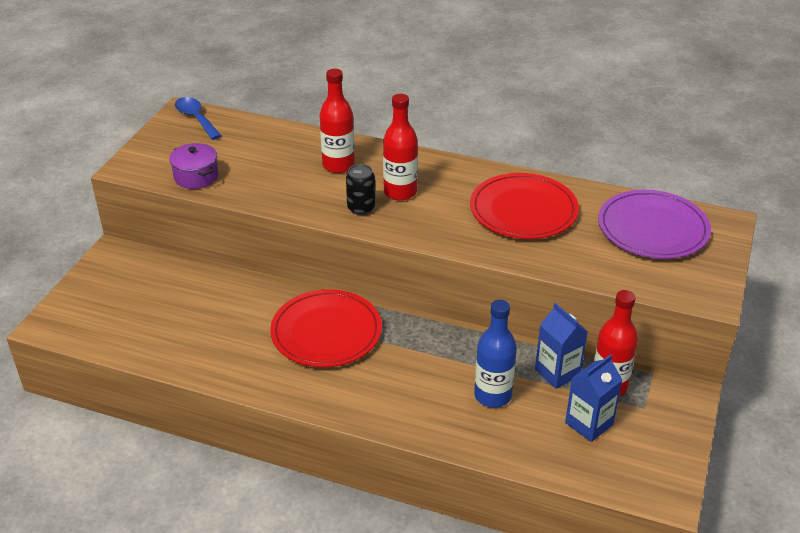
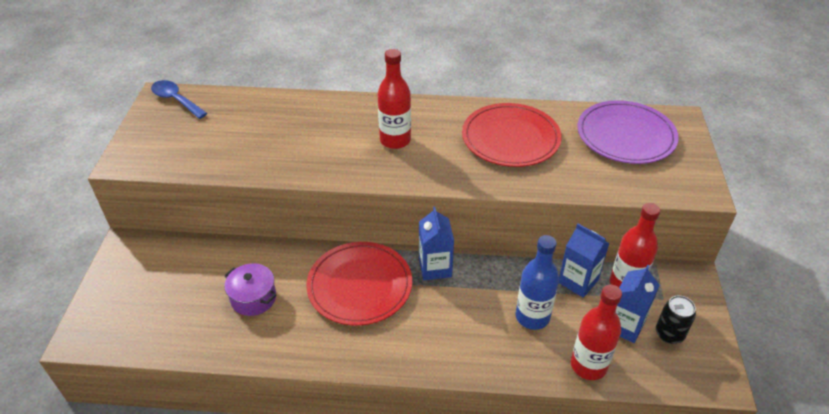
camera: 15 degrees left, 5 degrees up
purple pot [169,143,218,189] -> purple pot moved to [224,263,277,316]
red bottle [319,69,355,173] -> red bottle moved to [571,285,622,380]
black can [346,164,376,215] -> black can moved to [656,295,696,344]
none -> blue carton [419,207,454,280]

